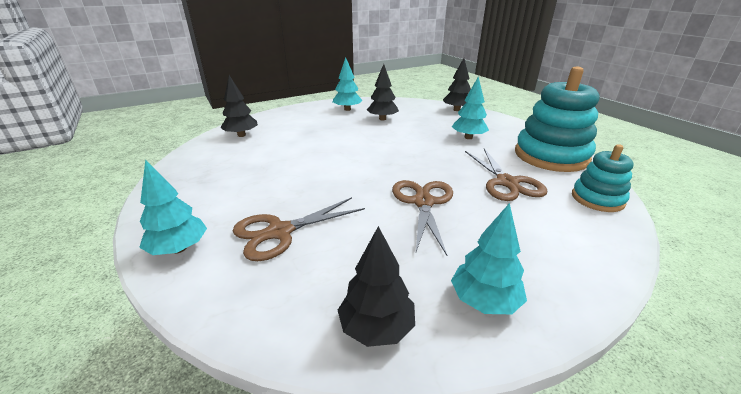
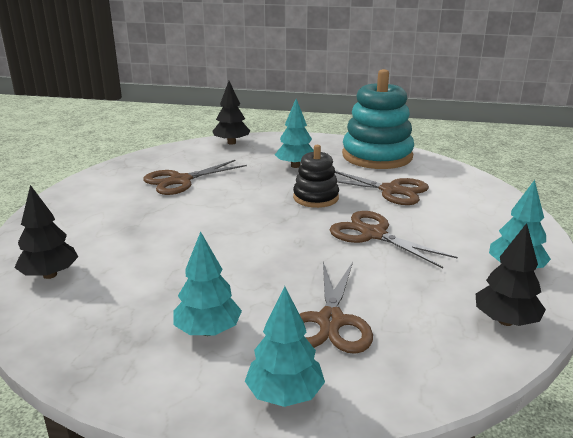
camera: 50 degrees left, 5 degrees down
turquoise tree [333,57,363,111] -> turquoise tree moved to [173,231,242,336]
black tree [367,64,399,121] -> brown scissors [143,160,247,195]
turquoise stacking toy [572,144,634,212] -> none
none -> black stacking toy [293,145,339,208]

